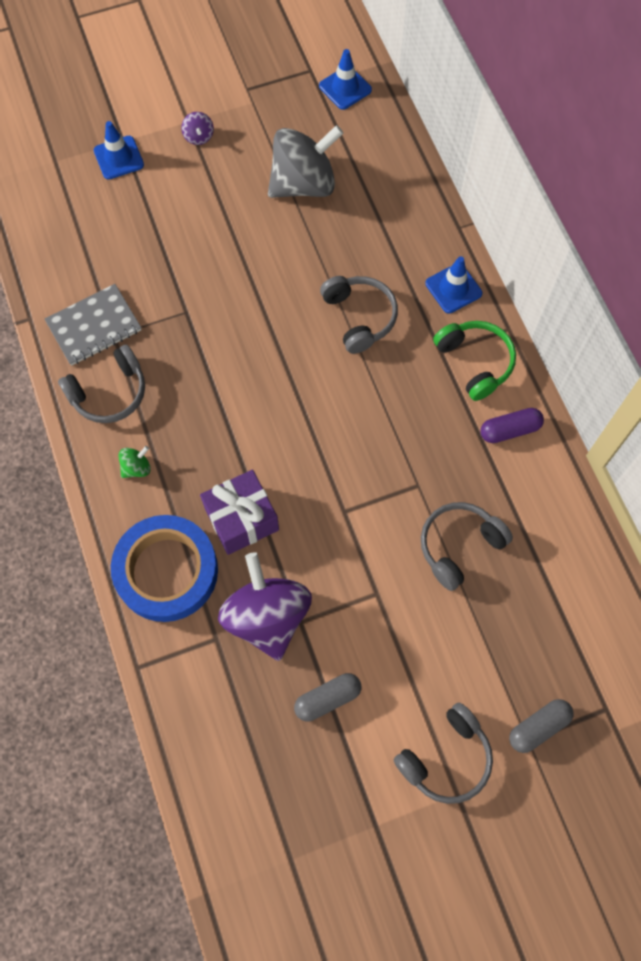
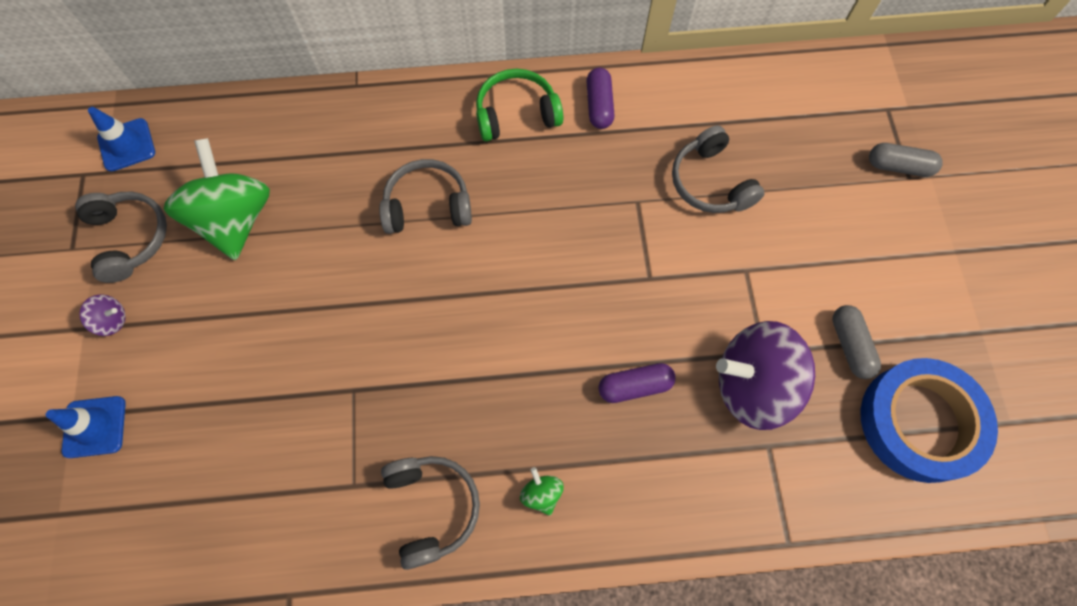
camera: 75 degrees left, 0 degrees up
grey notebook [45,284,141,366] -> none
blue tape [111,515,218,622] -> blue tape moved to [861,358,998,483]
purple gift [200,470,279,555] -> purple capsule [598,363,676,403]
grey spinning top [268,125,343,198] -> green spinning top [164,138,270,260]
grey headphones [394,702,493,804] -> grey headphones moved to [75,191,167,283]
blue traffic cone [425,256,482,313] -> none
grey capsule [509,699,574,753] -> grey capsule turned 60 degrees counterclockwise [869,143,943,177]

